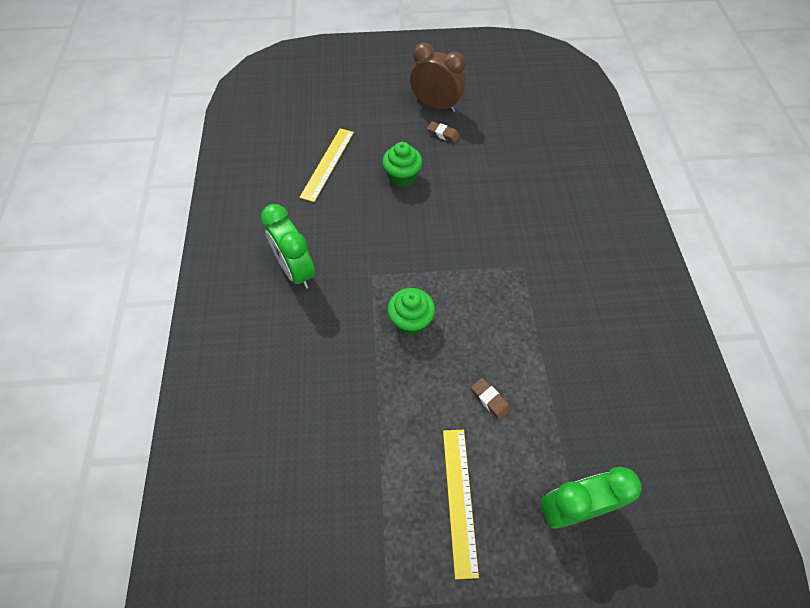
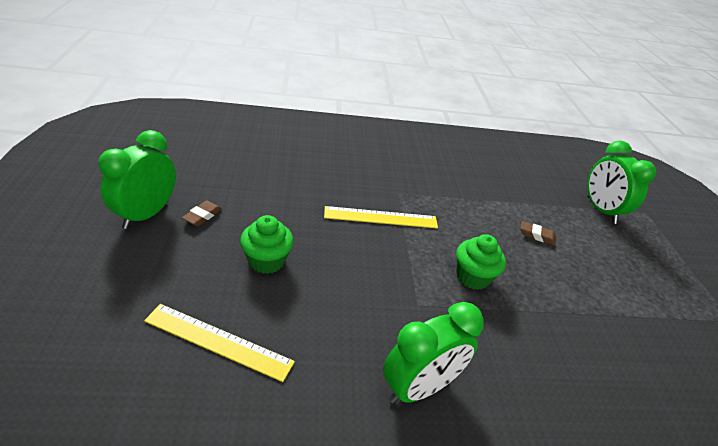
camera: 95 degrees left, 20 degrees down
brown clock [410,42,465,113] -> green clock [98,130,176,229]
yellow ruler [443,430,479,579] -> yellow ruler moved to [324,206,438,229]
brown eraser [471,378,511,420] -> brown eraser turned 60 degrees clockwise [521,221,556,246]

